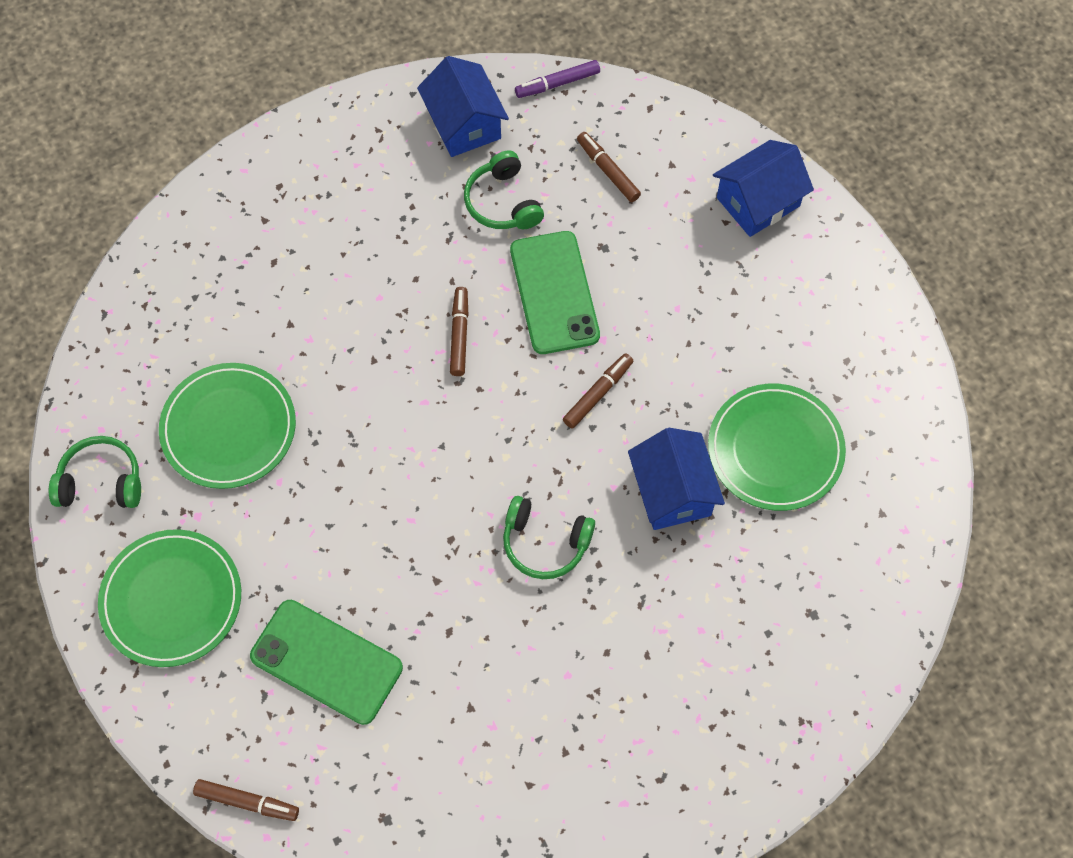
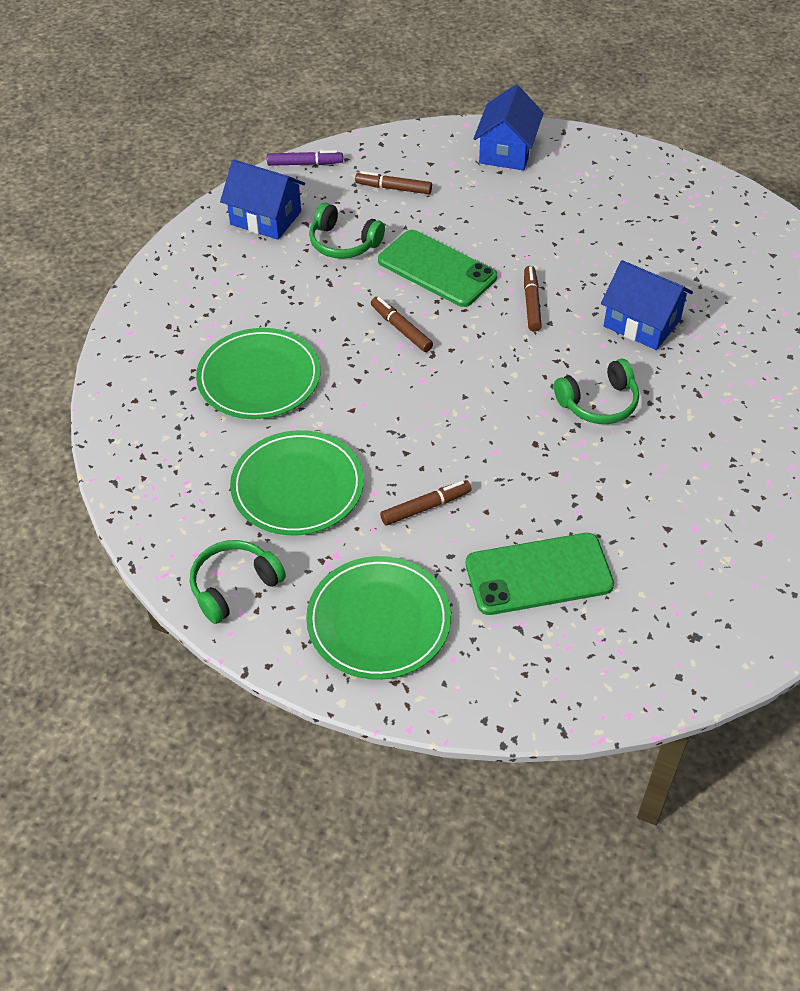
camera: 40 degrees left, 15 degrees down
brown marker [193,779,299,821] -> brown marker moved to [380,480,471,526]
purple marker [515,60,600,98] -> purple marker turned 120 degrees counterclockwise [267,150,343,166]
green plate [708,384,846,511] -> green plate moved to [196,328,321,419]

